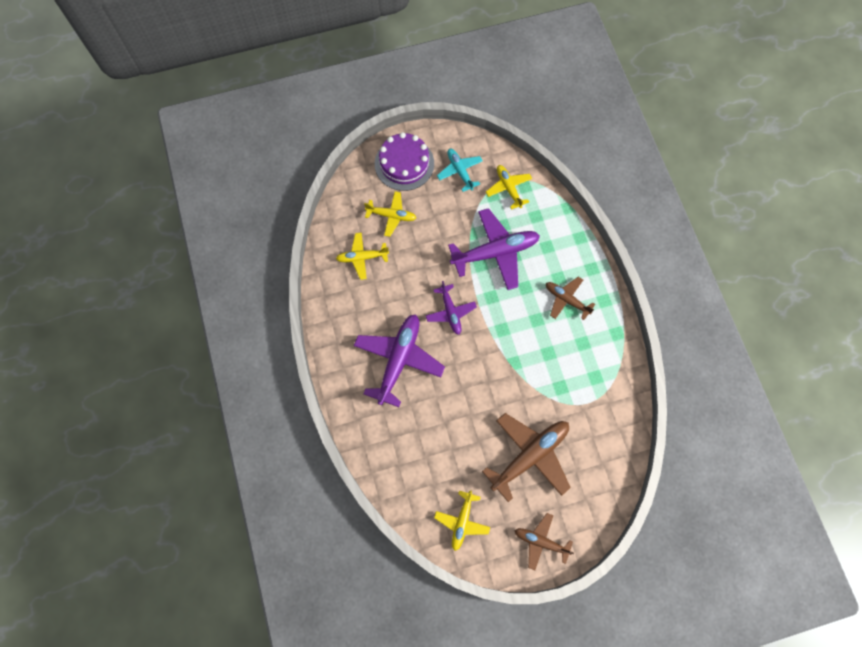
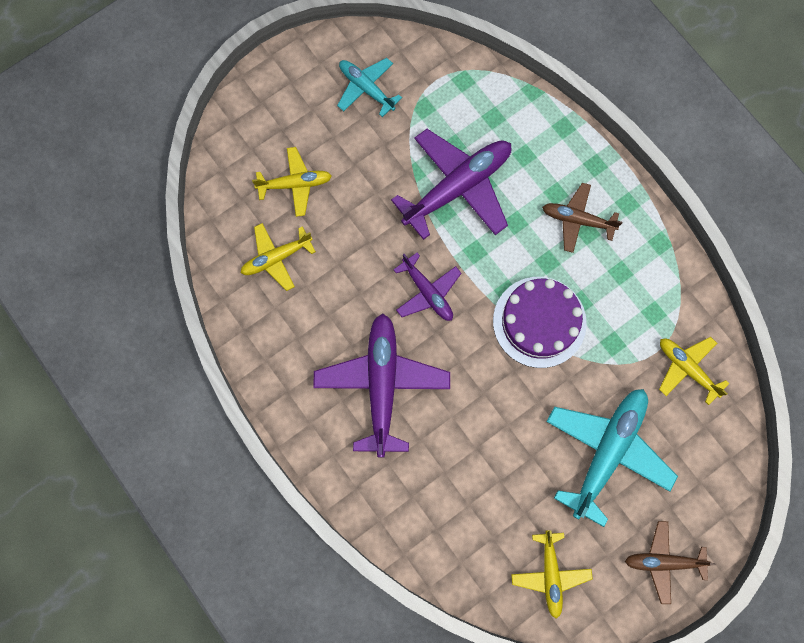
camera: 20 degrees left, 5 degrees up
purple cake [375,132,434,191] -> purple cake moved to [493,277,587,368]
brown plane [482,413,571,502] -> turquoise plane [546,389,678,527]
yellow plane [486,165,532,210] -> yellow plane moved to [659,337,729,405]

